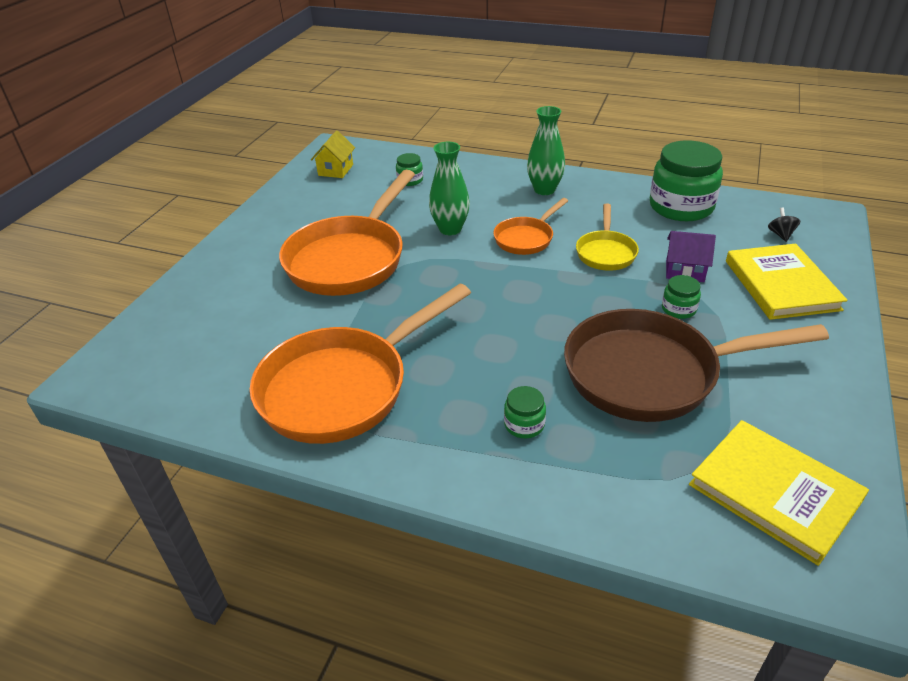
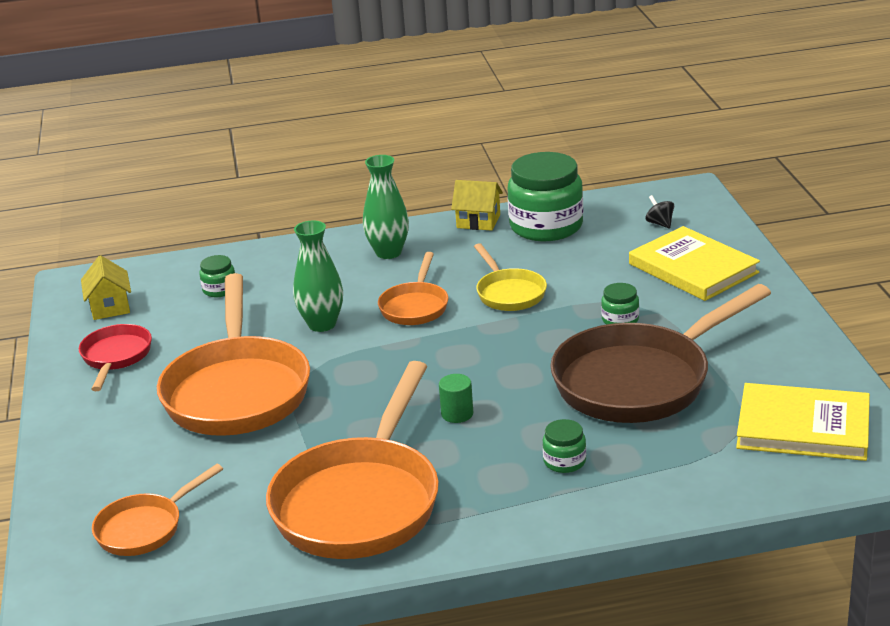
camera: 30 degrees left, 10 degrees down
purple house [666,231,716,282] -> none
none -> red pan [79,324,152,391]
none -> orange pan [92,464,223,556]
none -> green cylinder [439,374,473,423]
none -> yellow house [451,180,503,231]

